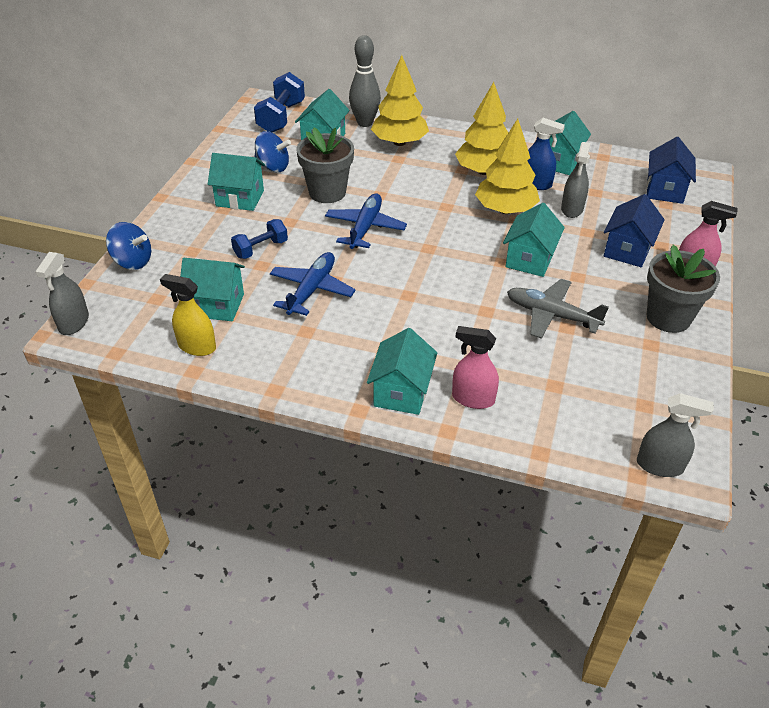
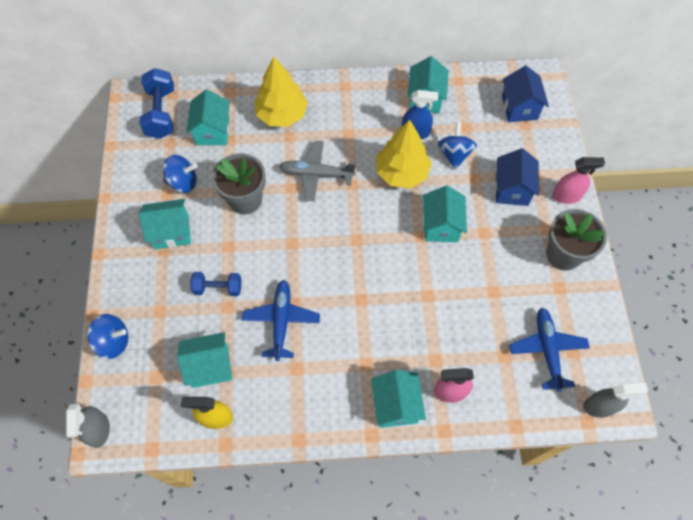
camera: 20 degrees left, 20 degrees up
blue dumbbell [231,219,288,259] -> blue dumbbell turned 60 degrees clockwise [191,272,241,296]
blue plane [325,193,407,249] -> blue plane moved to [510,308,590,392]
grey bowling pin [349,35,381,127] -> none
yellow tree [455,82,508,175] -> none
grey plane [507,279,609,339] -> grey plane moved to [279,141,356,201]
grey spray bottle [561,142,590,218] -> blue spinning top [437,122,477,169]

